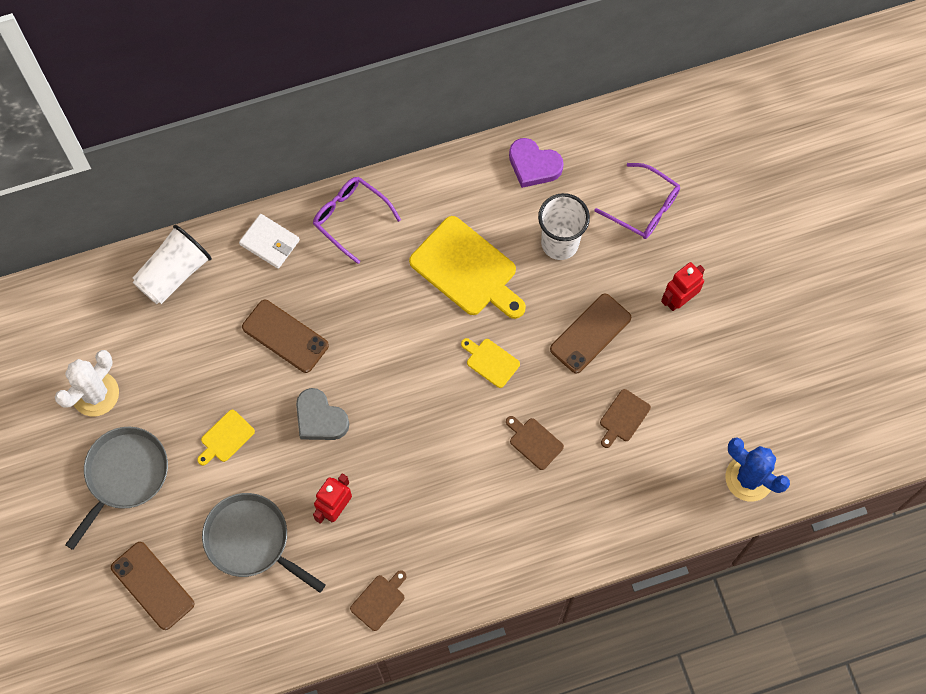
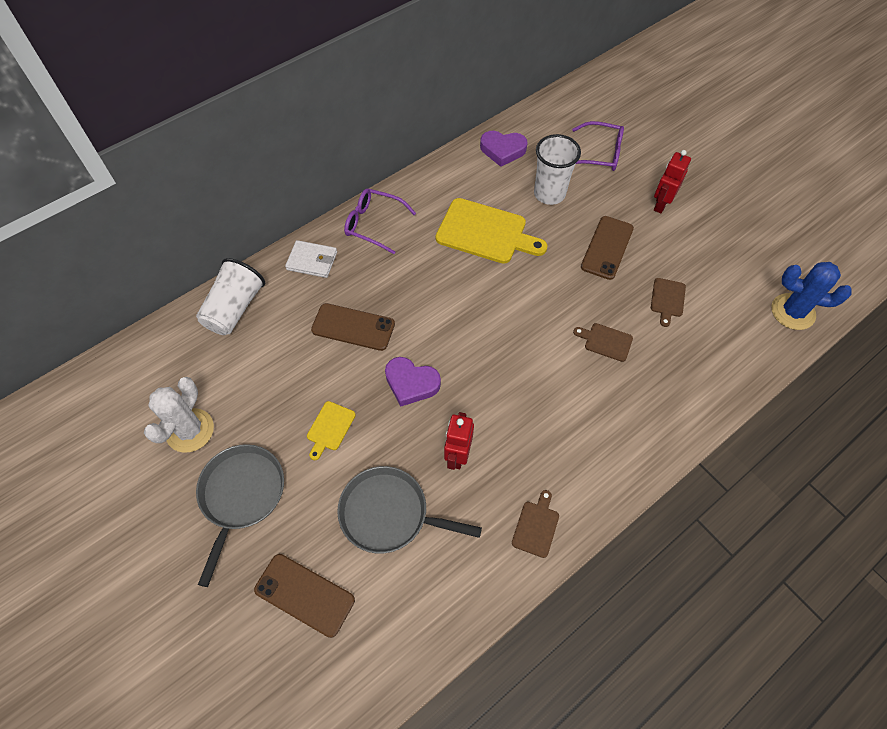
camera: 20 degrees left, 10 degrees down
grey heart [296,388,349,440] -> purple heart [385,357,441,407]
yellow cutting board [461,338,520,388] -> none

